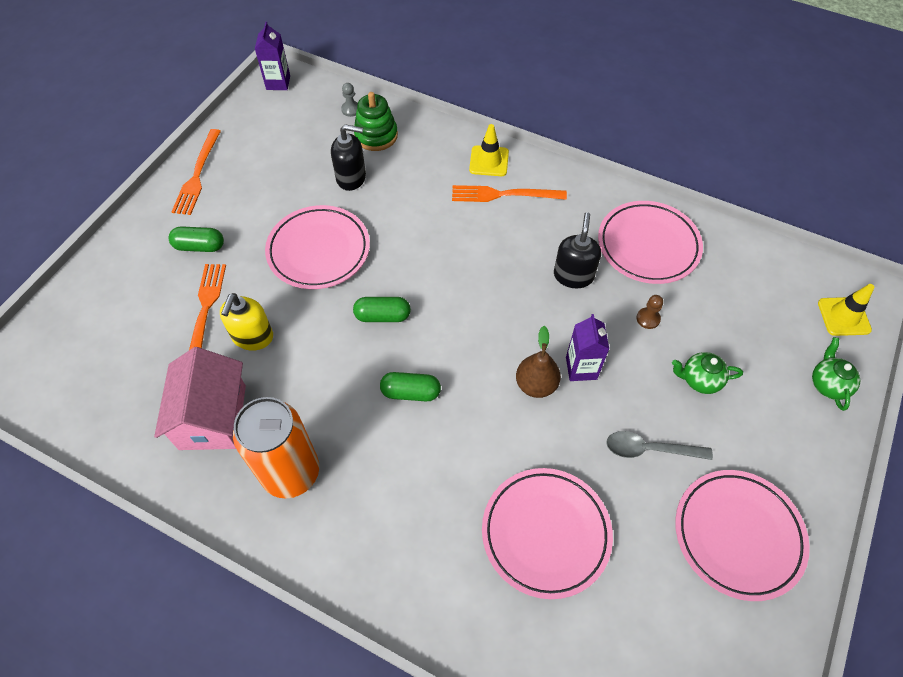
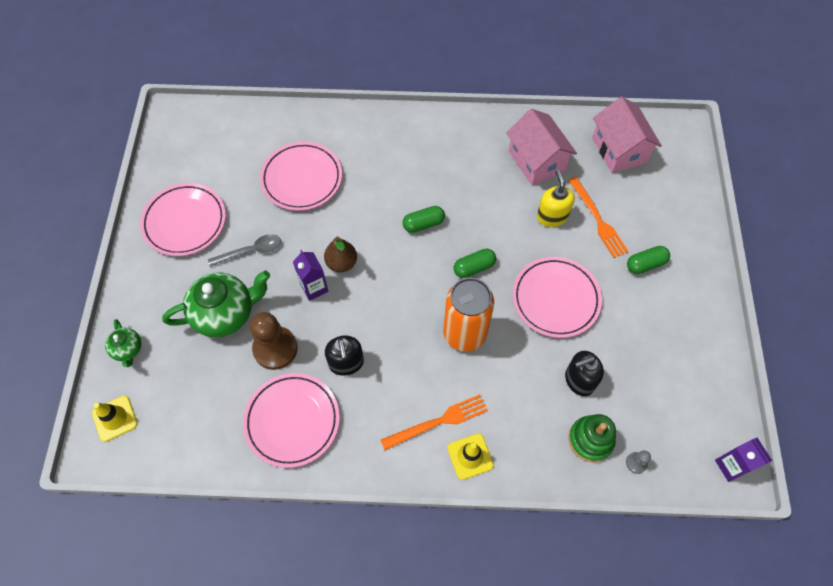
camera: 155 degrees right, 5 degrees up
orange fork [171,129,221,215] -> none
orange can [233,397,319,499] -> orange can moved to [443,278,494,352]
brown pawn [636,295,663,329] -> brown pawn [250,312,298,370], size x2.26
green teapot [672,352,743,394] -> green teapot [162,271,270,338], size x1.96
none -> pink house [592,97,662,173]

